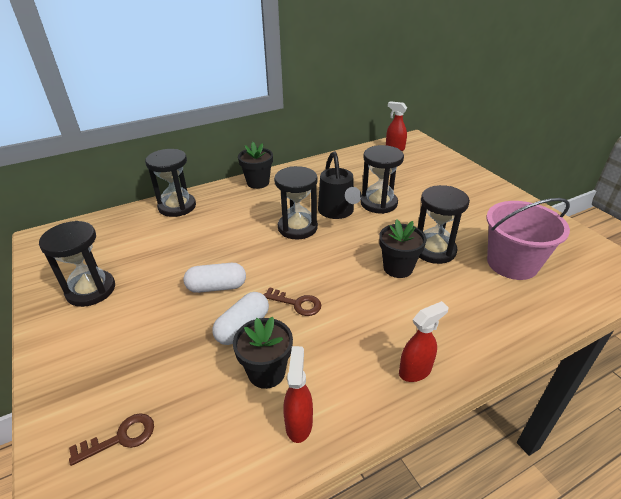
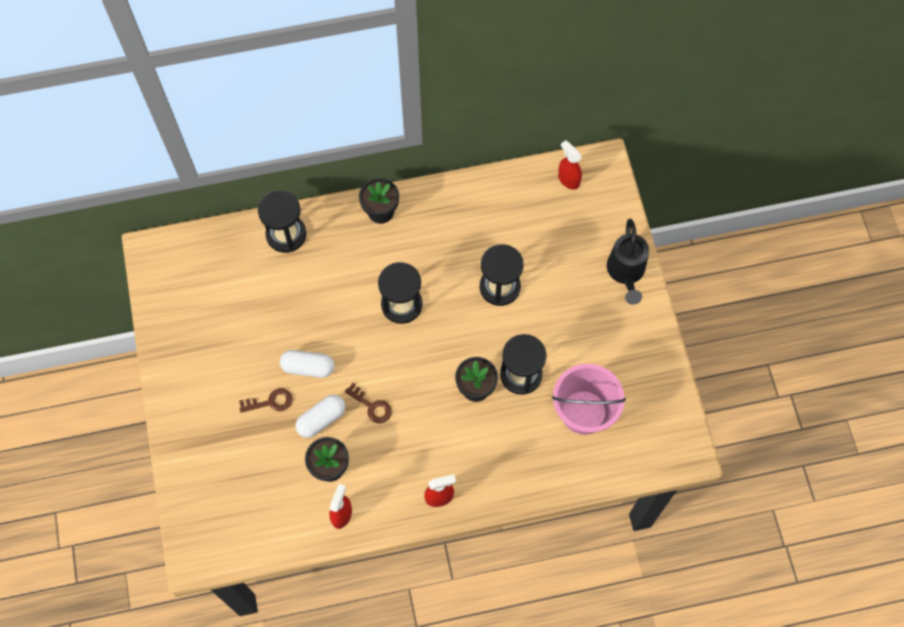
camera: 15 degrees right, 30 degrees up
black hourglass [39,221,115,307] -> none
brown key [69,413,154,466] -> brown key moved to [239,388,292,413]
black watering can [318,152,362,219] -> black watering can moved to [607,219,649,305]

